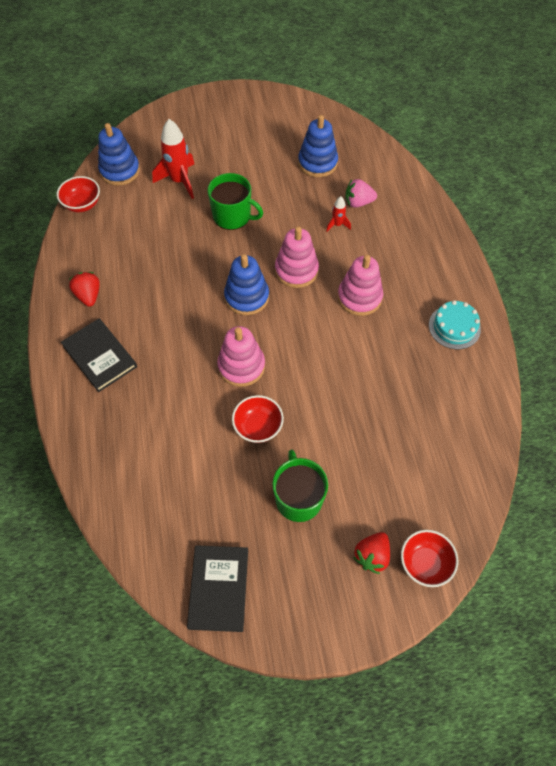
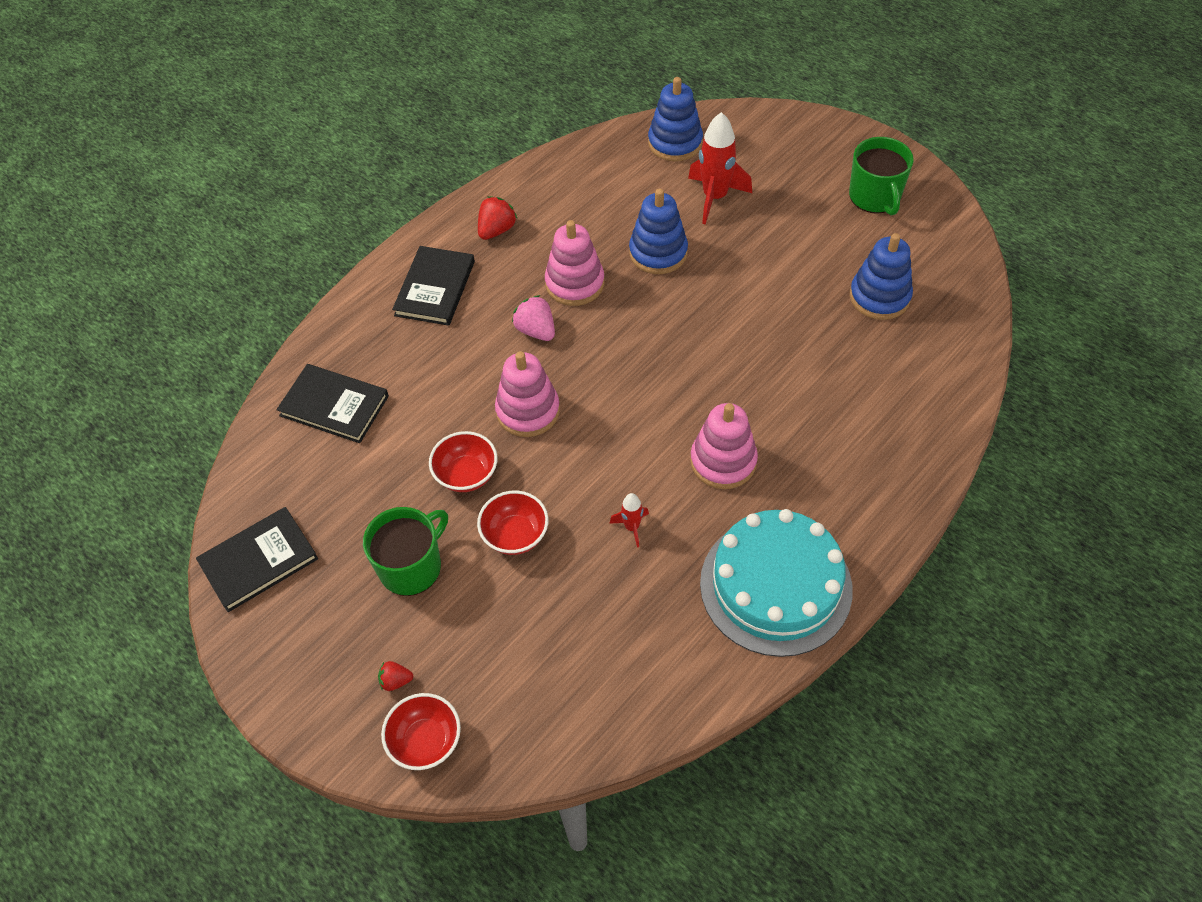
camera: 55 degrees right, 5 degrees down
red bowl [57,176,100,212] -> red bowl moved to [477,490,548,555]
green mug [207,173,263,230] -> green mug moved to [849,137,914,215]
blue stacking toy [224,254,269,315] -> blue stacking toy moved to [629,189,688,274]
pink stacking toy [275,226,319,288] -> pink stacking toy moved to [545,220,604,306]
red rocket [326,196,351,232] -> red rocket moved to [609,493,649,548]
pink strawberry [345,179,377,208] -> pink strawberry moved to [512,295,555,341]
red strawberry [353,532,390,574] -> red strawberry [378,661,414,691], size x0.60
turquoise cake [429,300,481,349] -> turquoise cake [700,509,853,657], size x1.89
none -> black book [277,364,389,443]

